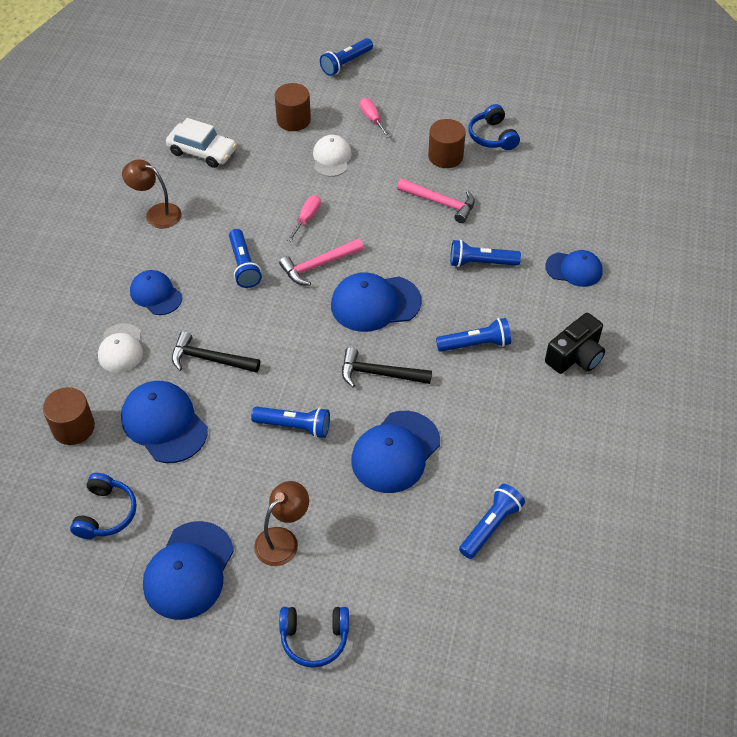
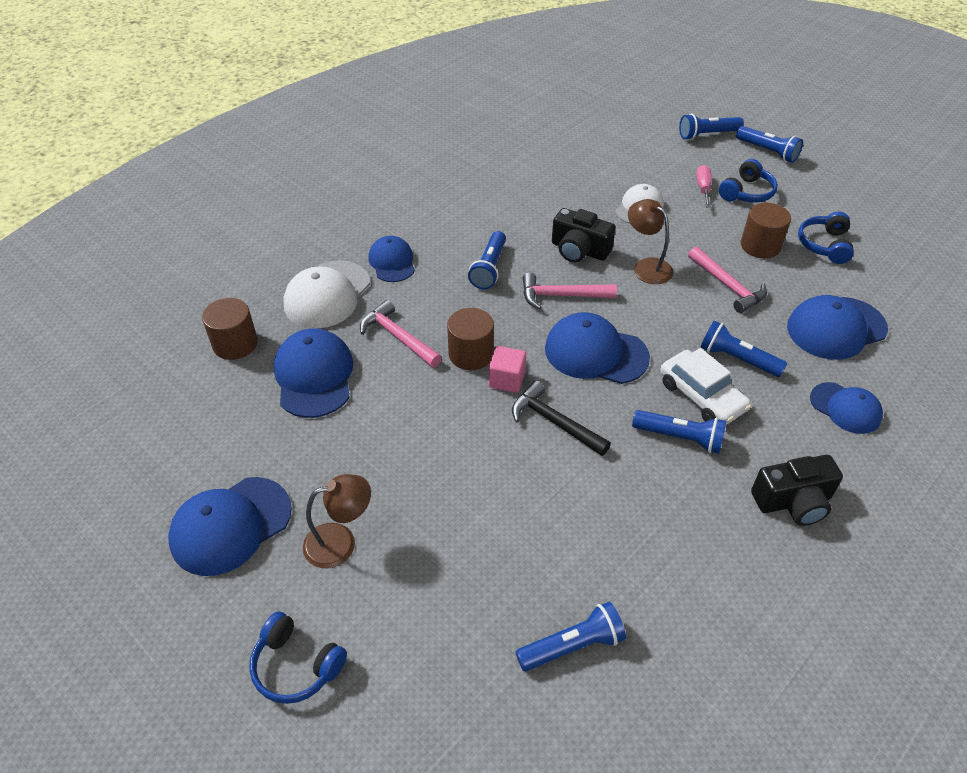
camera: 30 degrees right, 5 degrees down
blue headphones [70,473,137,539] -> blue headphones moved to [719,159,778,202]
white cap [98,323,143,373] -> white cap [283,260,370,328], size x1.56
brown lamp [122,159,182,228] -> brown lamp moved to [628,199,674,284]
white car [166,118,237,168] -> white car moved to [660,348,751,425]
black hammer [172,331,260,373] -> pink hammer [360,300,442,367]
blue flashlight [251,407,330,438] -> blue flashlight moved to [736,126,803,163]
brown cylinder [275,83,311,131] -> brown cylinder moved to [447,308,494,370]
pink screwdriver [287,195,321,241] -> black camera [552,208,616,263]
blue cap [351,411,440,493] -> blue cap moved to [787,295,888,360]
none -> pink cube [489,346,526,393]

